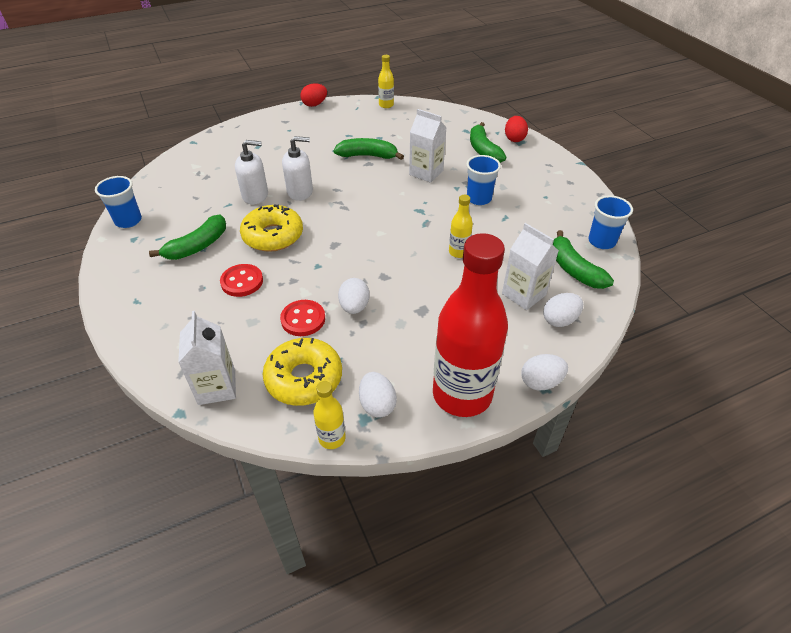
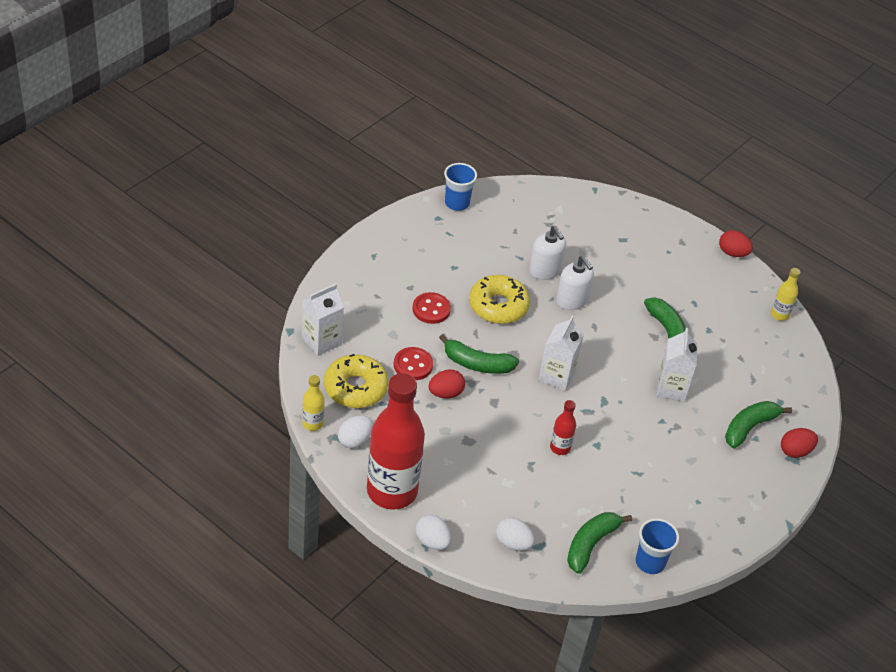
camera: 60 degrees right, 0 degrees up
green banana [149,215,226,260] -> green banana moved to [439,334,519,374]
white egg [338,278,370,314] -> red egg [428,369,465,398]
yellow bottle [449,195,473,258] -> red bottle [550,400,576,455]
blue cup [466,155,501,205] -> none
white carton [502,223,559,310] -> white carton moved to [539,316,584,391]

